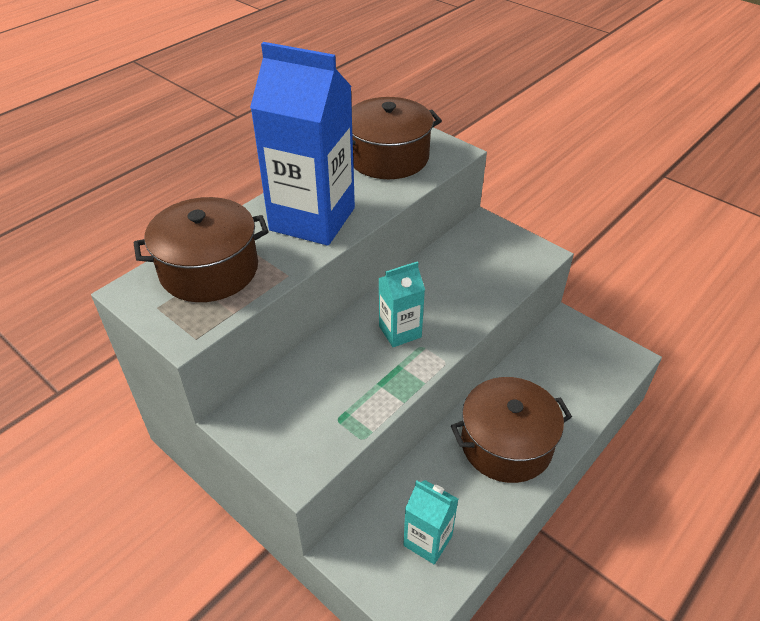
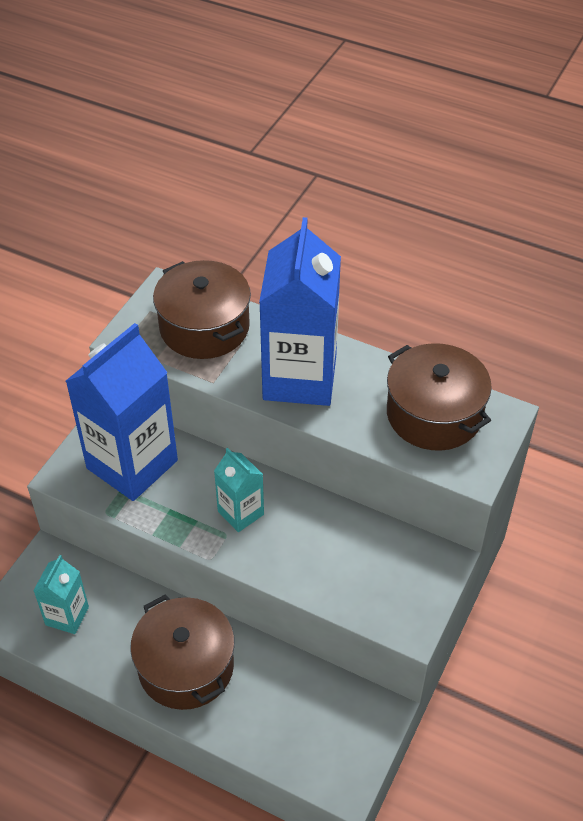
camera: 75 degrees right, 5 degrees up
none -> blue carton [66,323,178,501]

